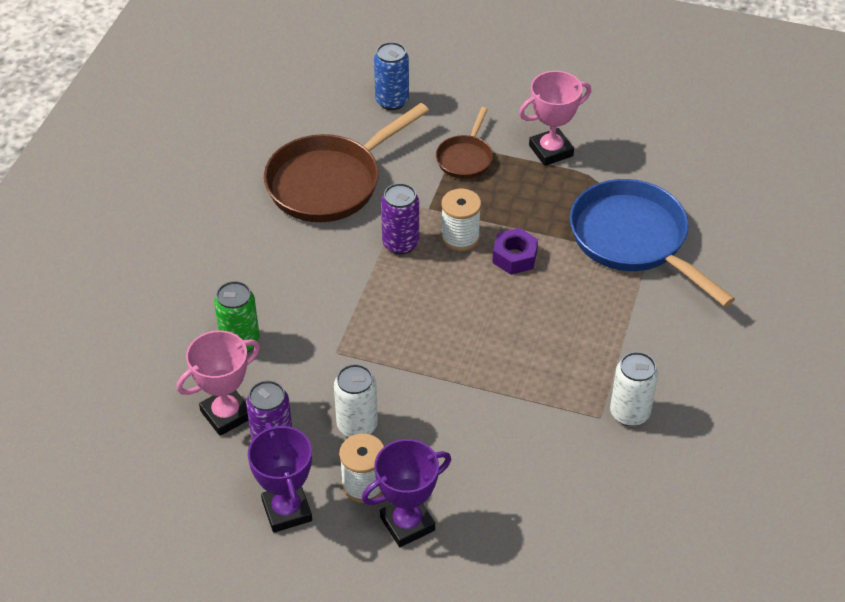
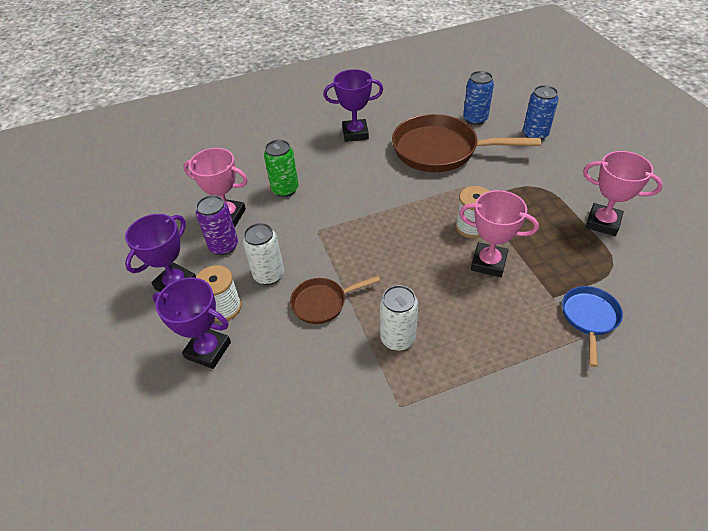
camera: 55 degrees right, 0 degrees up
purple can [381,183,419,255] -> none
brown pan [436,107,493,179] -> brown pan moved to [290,276,380,324]
purple nut [492,228,538,275] -> pink trophy [459,190,539,277]
blue pan [570,179,735,307] -> blue pan [562,286,623,367], size x0.51
white can [610,352,658,426] -> white can moved to [380,285,418,351]
none -> purple trophy [323,69,383,142]
none -> blue can [463,71,494,125]

